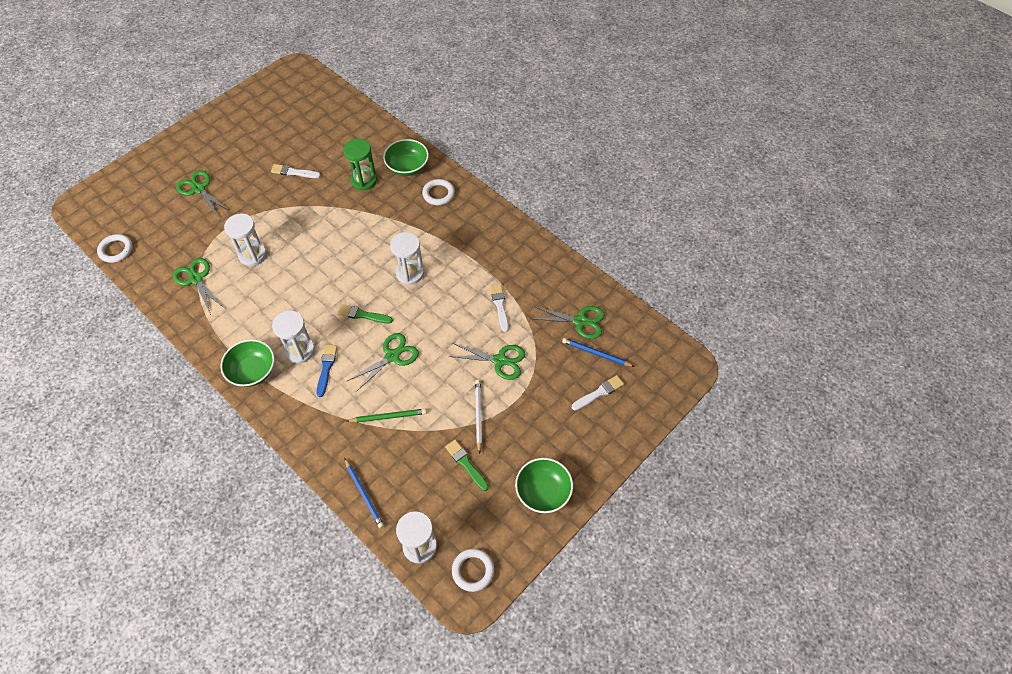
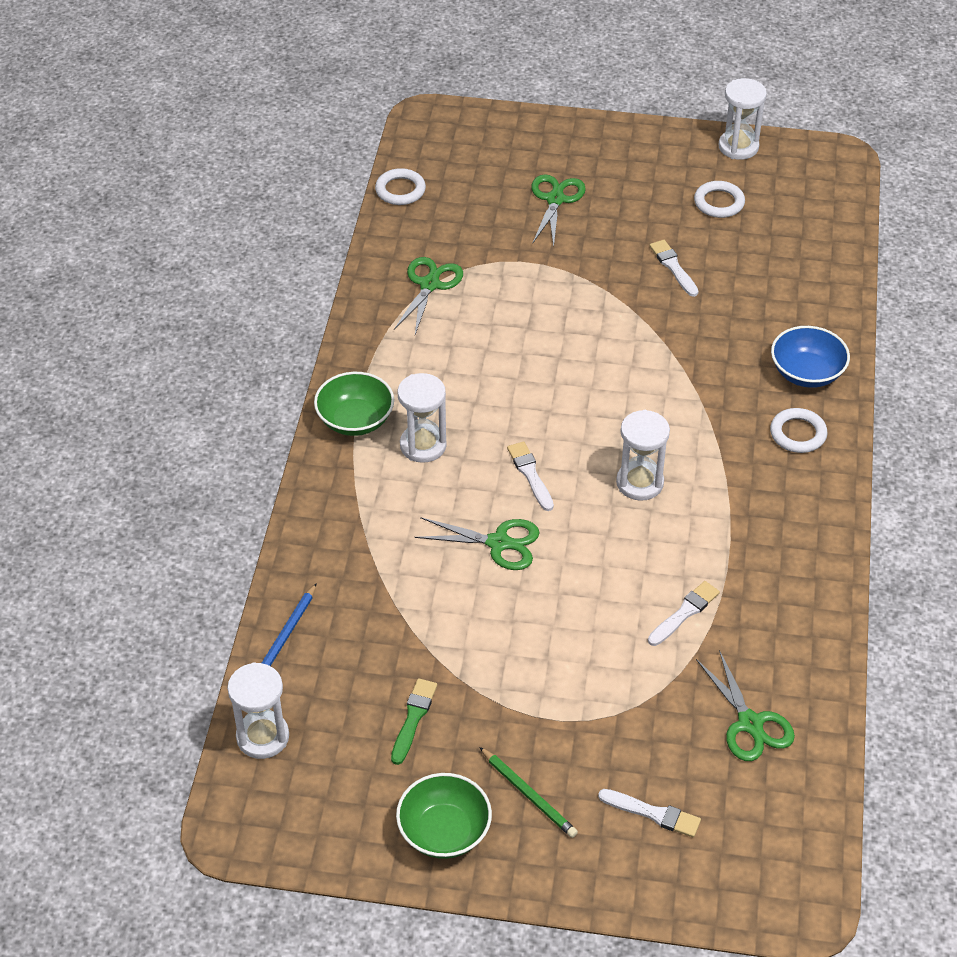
camera: 55 degrees right, 10 degrees down
white hourglass [224,213,266,266] -> white hourglass moved to [719,78,767,160]
blue brush [316,344,338,397] -> none
green brush [337,304,393,324] -> white brush [507,441,554,511]
green hourglass [343,138,377,191] -> none
green pencil [347,409,427,423] -> green pencil moved to [479,747,578,838]
green bowl [383,139,429,176] -> blue bowl [771,326,850,388]
green scissors [448,343,525,380] -> none
white ring [452,549,494,592] -> white ring moved to [694,181,745,218]
white pencil [475,380,482,454] -> none
blue pencil [562,338,635,367] -> none

